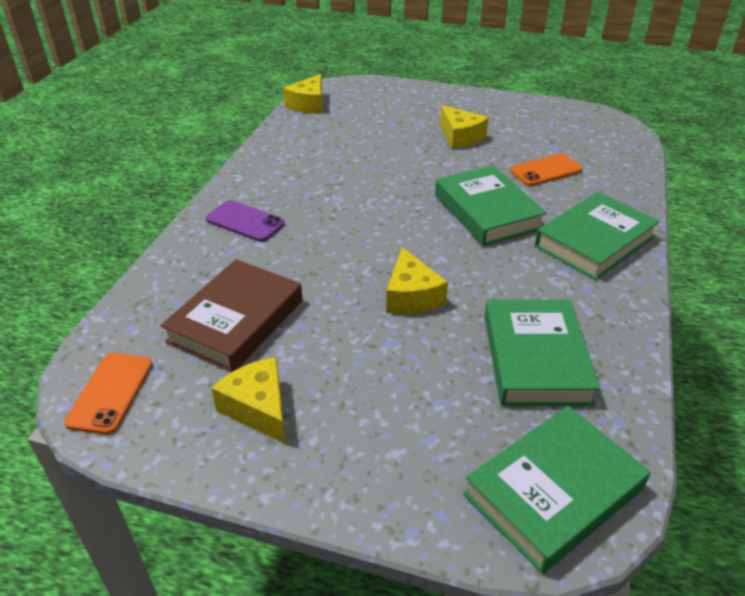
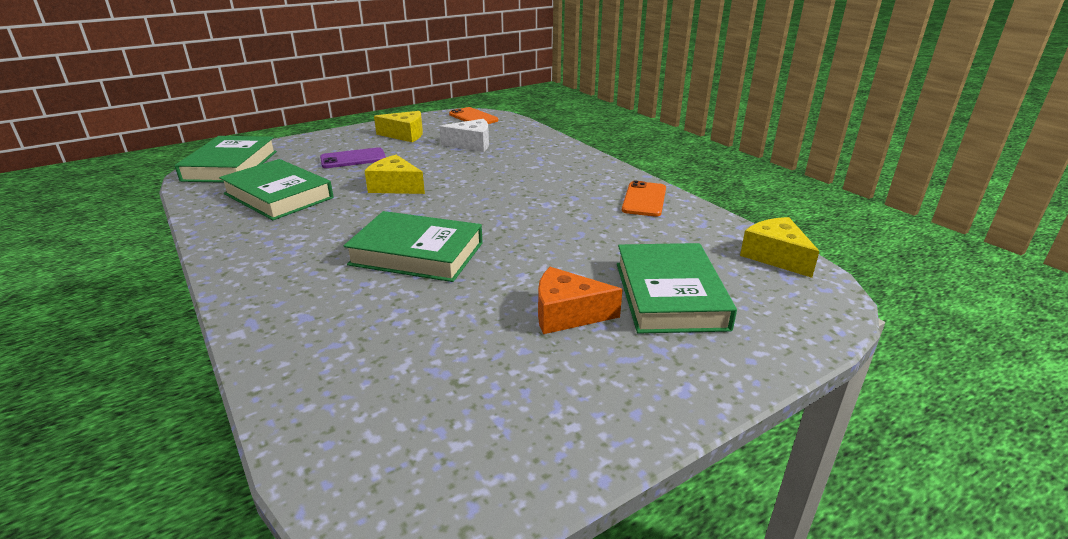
camera: 130 degrees right, 10 degrees down
brown book [160,259,303,372] -> white cheese [439,119,489,152]
purple phone [206,200,285,242] -> purple phone moved to [320,147,386,168]
yellow cheese [440,105,489,149] -> orange cheese [538,267,623,334]
orange phone [510,153,583,186] -> orange phone moved to [622,181,666,217]
green book [535,192,660,280] -> green book moved to [617,243,737,333]

